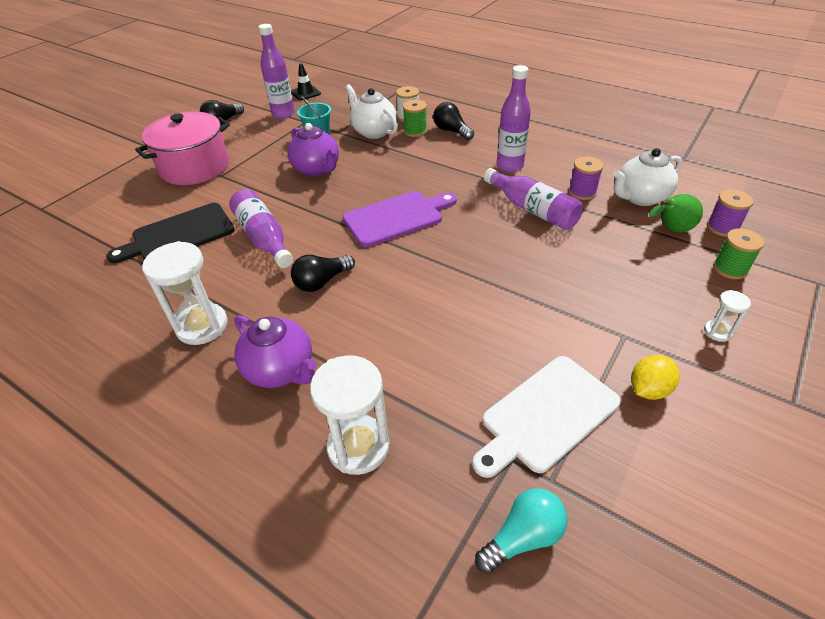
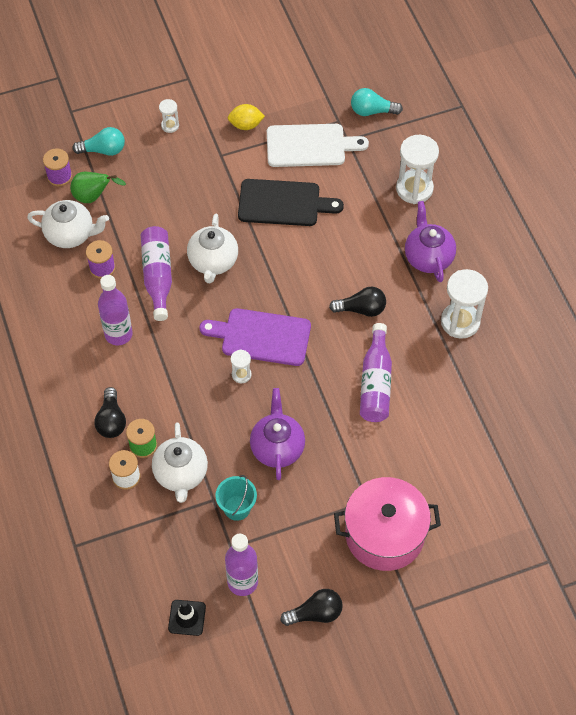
camera: 145 degrees left, 15 degrees up
black cutting board [106,203,235,263] -> black cutting board moved to [238,179,344,226]
green spool [713,228,764,279] -> turquoise light bulb [72,127,125,156]
none -> white teapot [187,214,238,283]
none -> white hourglass [231,349,252,383]

